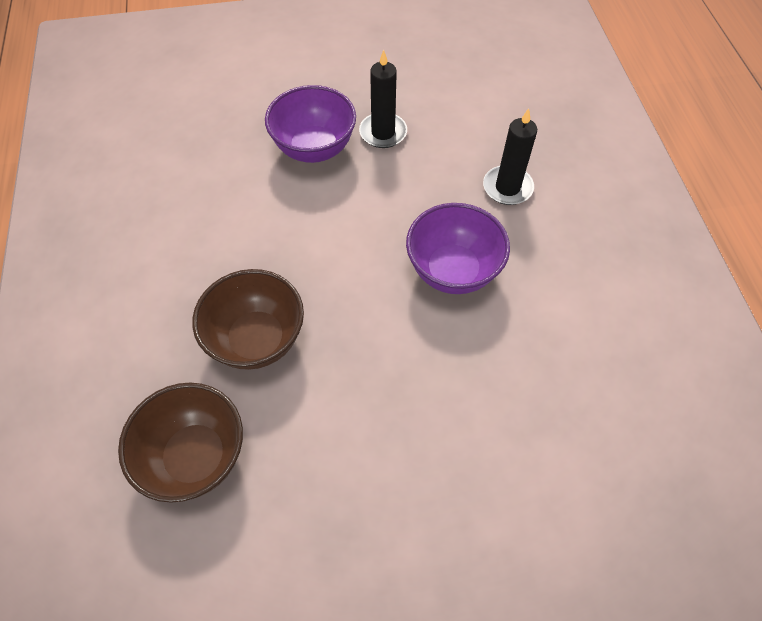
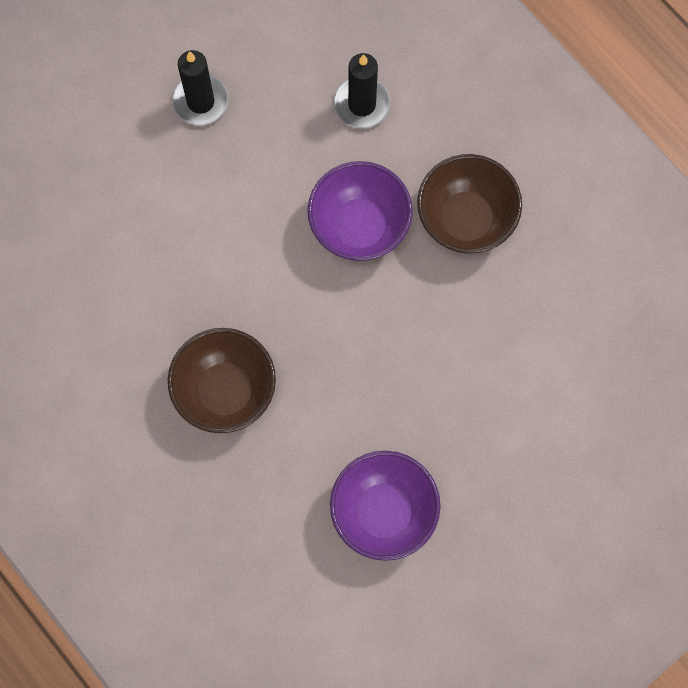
camera: 30 degrees left, 15 degrees up
brown bowl [118,383,243,503] -> brown bowl moved to [417,154,522,254]
purple bowl [265,85,356,163] -> purple bowl moved to [330,451,441,561]

